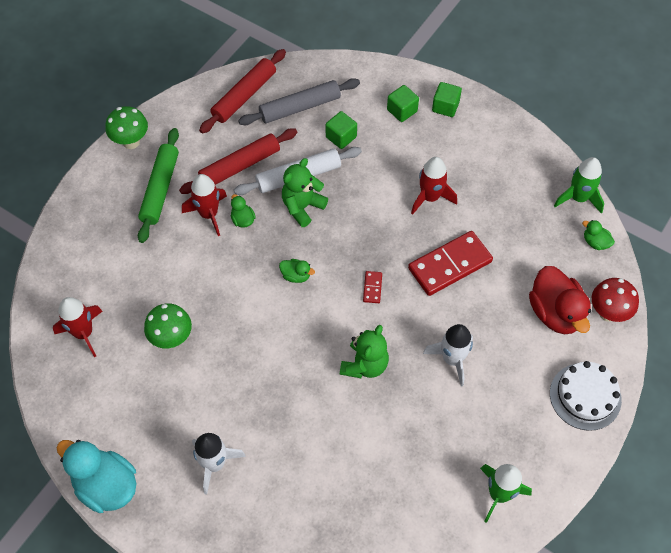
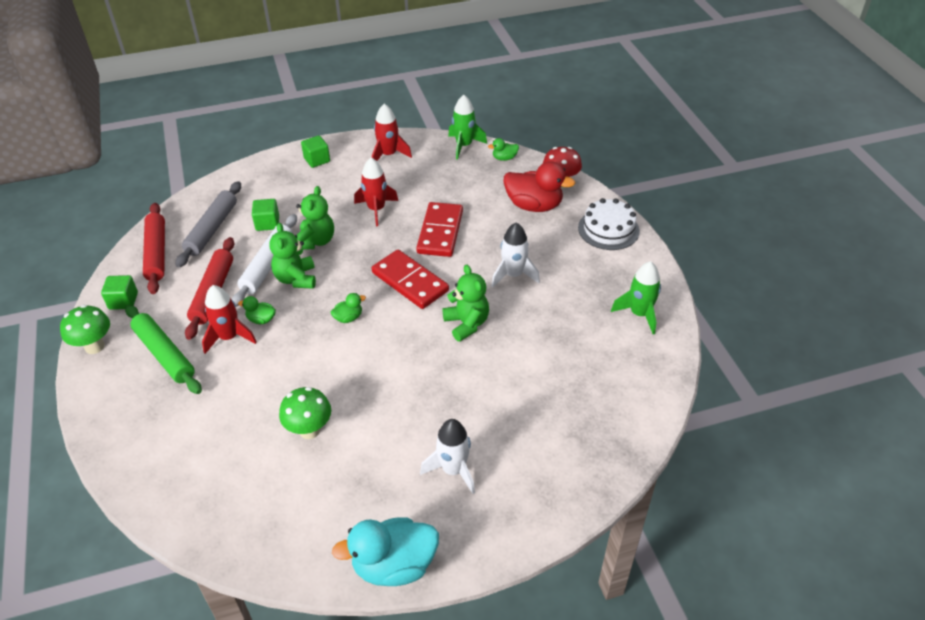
camera: 50 degrees left, 15 degrees down
red rocket [53,297,103,357] -> red rocket moved to [372,104,412,161]
red domino [363,271,382,303] -> red domino [372,250,449,309], size x2.31
green cube [387,85,419,122] -> green cube moved to [101,275,138,310]
none -> green teddy bear [296,186,334,250]

